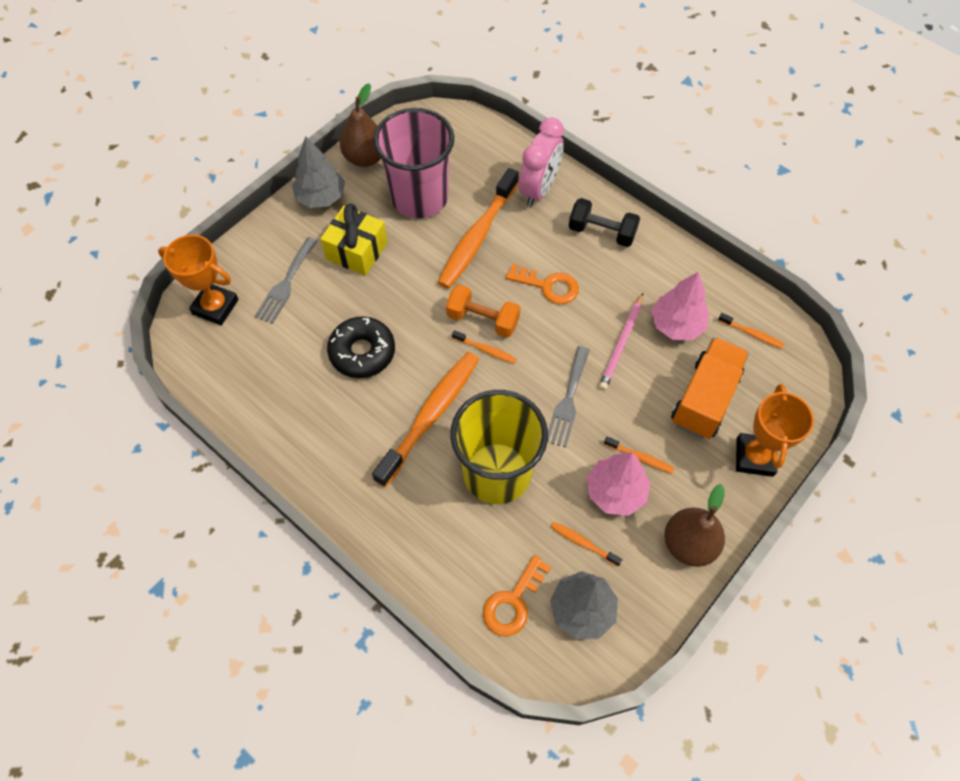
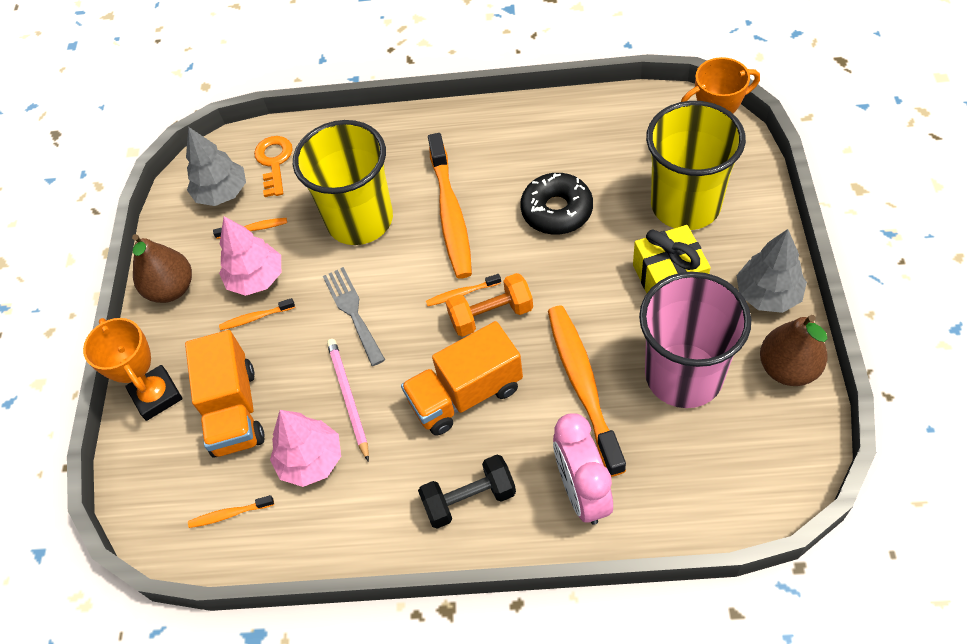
camera: 145 degrees right, 5 degrees down
grey fork [254,237,318,324] -> yellow cup [646,101,746,230]
orange key [506,264,579,304] -> orange truck [401,321,523,436]

